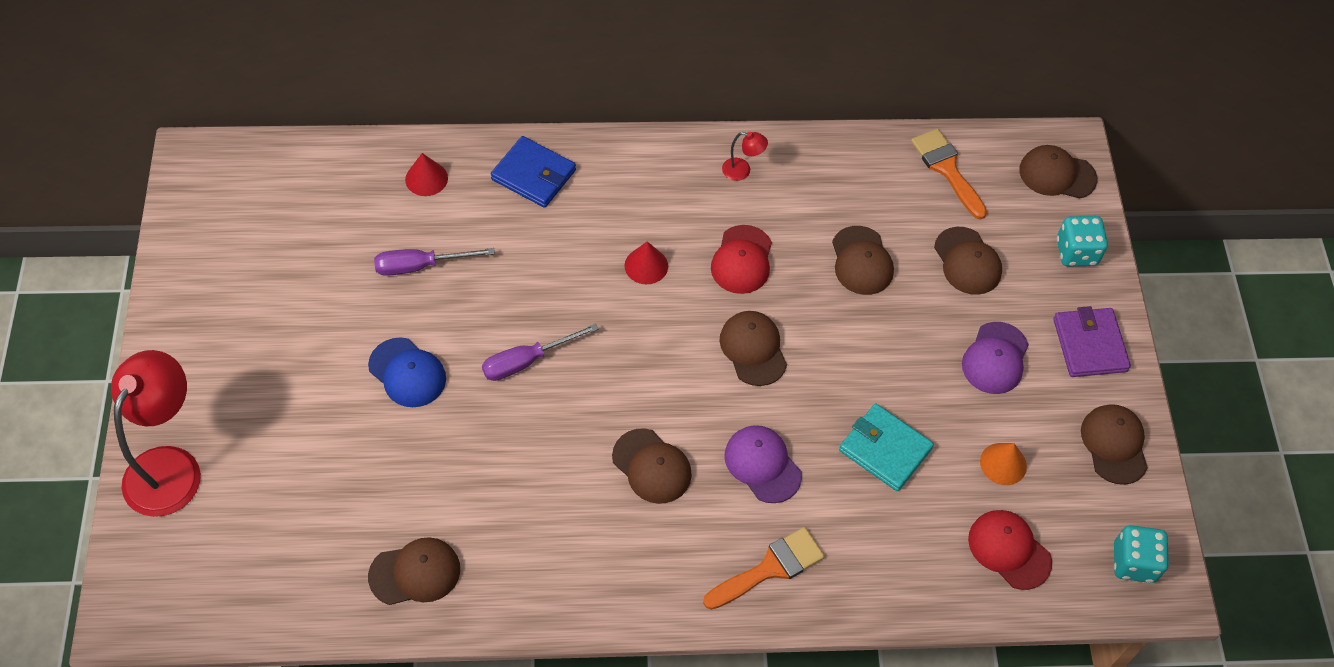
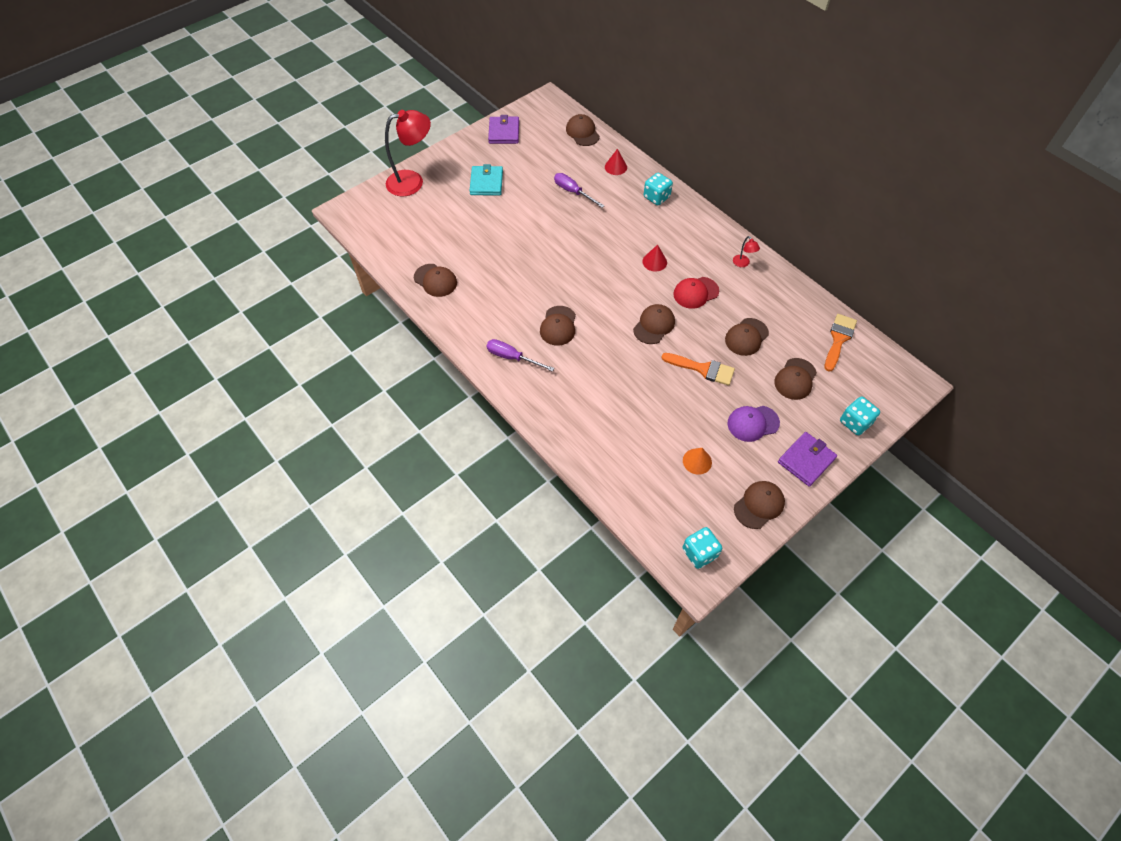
camera: 55 degrees right, 0 degrees up
blue cap [368,337,446,407] -> none
purple screwdriver [482,324,598,381] -> purple screwdriver moved to [486,339,554,372]
blue wallet [491,136,576,208] -> turquoise dice [644,173,673,206]
orange brush [703,527,825,610] -> orange brush moved to [661,353,735,386]
purple cap [725,425,802,503] -> none
turquoise wallet [839,404,934,491] -> turquoise wallet moved to [469,164,503,195]
red cap [968,510,1052,590] -> none
brown cap [1019,145,1098,199] -> brown cap moved to [566,114,600,146]
none -> purple wallet [488,115,519,144]

